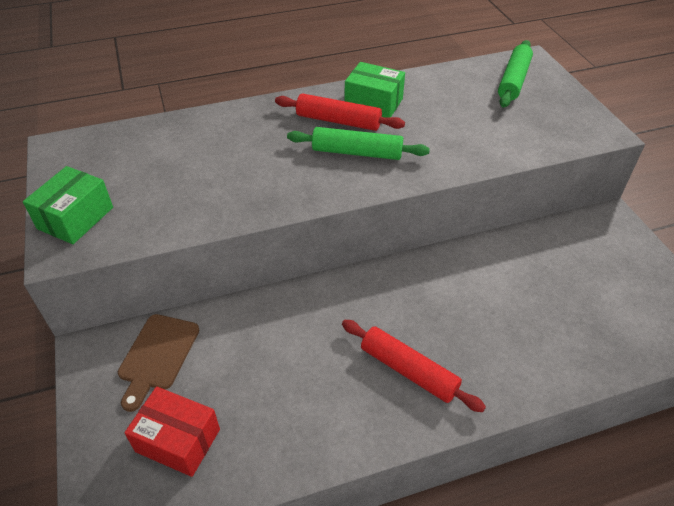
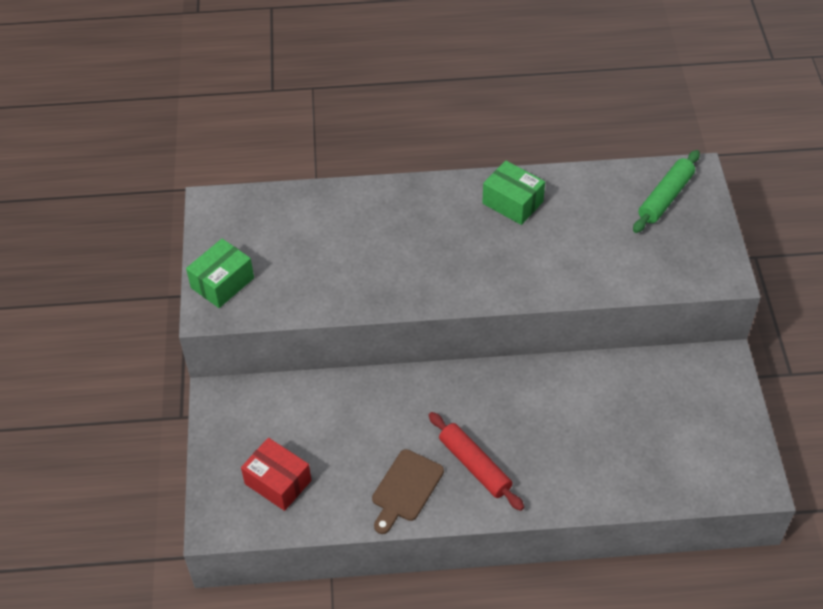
camera: 15 degrees right, 5 degrees up
brown cutting board [118,314,199,412] -> brown cutting board moved to [372,449,444,534]
red rolling pin [275,93,405,131] -> none
green rolling pin [287,127,430,160] -> none

